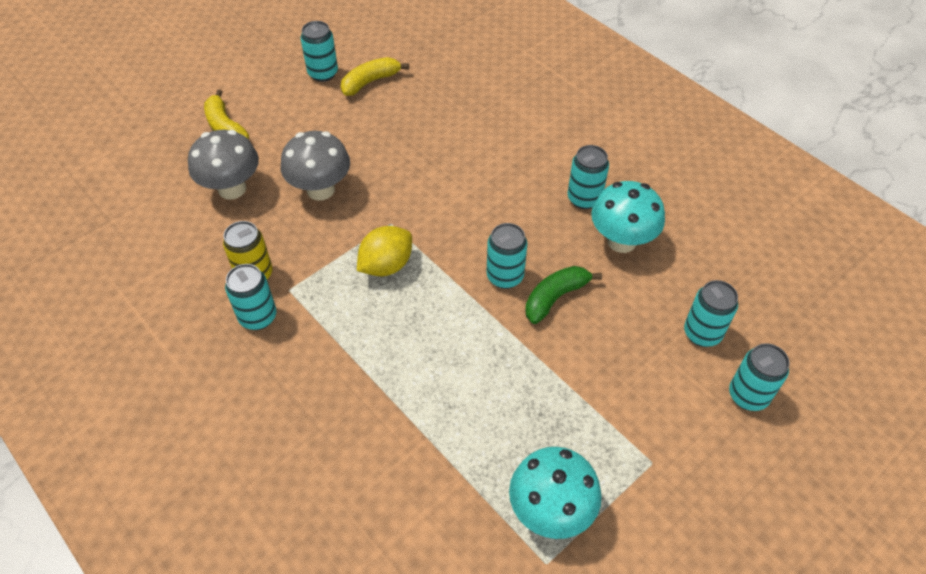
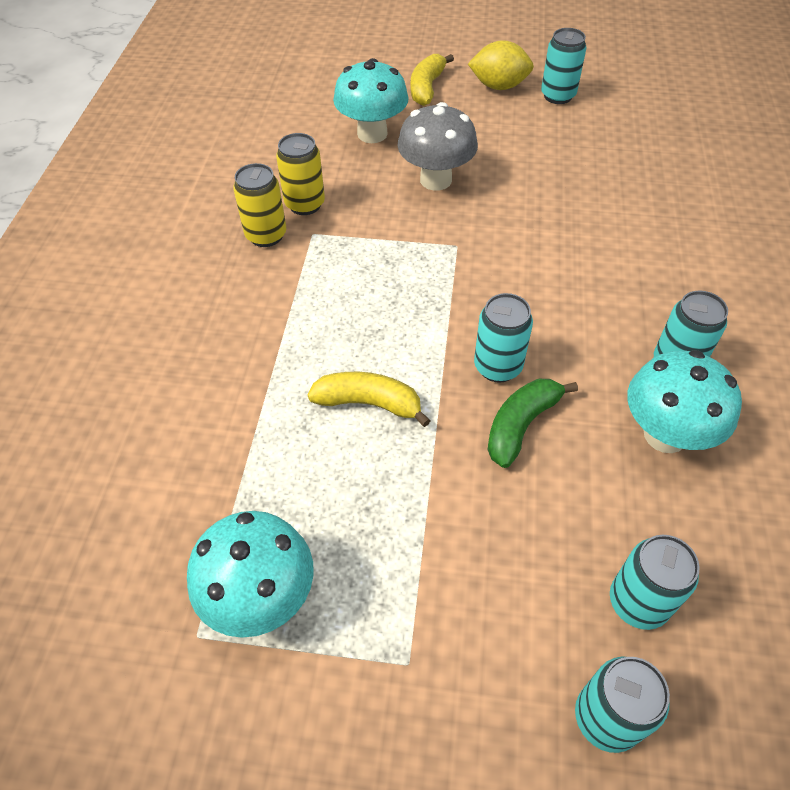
camera: 50 degrees right, 0 degrees up
grey mushroom [188,130,259,200] -> turquoise mushroom [333,58,409,143]
turquoise can [225,264,277,330] -> yellow can [233,163,286,247]
yellow banana [341,57,409,96] -> yellow banana moved to [308,372,431,427]
yellow lemon [357,226,412,276] -> yellow lemon moved to [468,40,534,90]
green banana [525,266,602,324] -> green banana turned 60 degrees counterclockwise [487,379,578,468]

